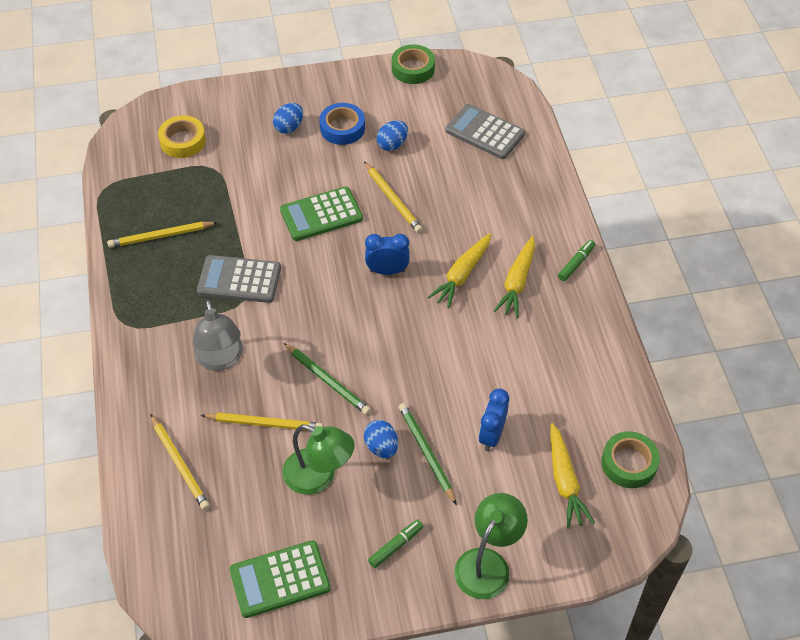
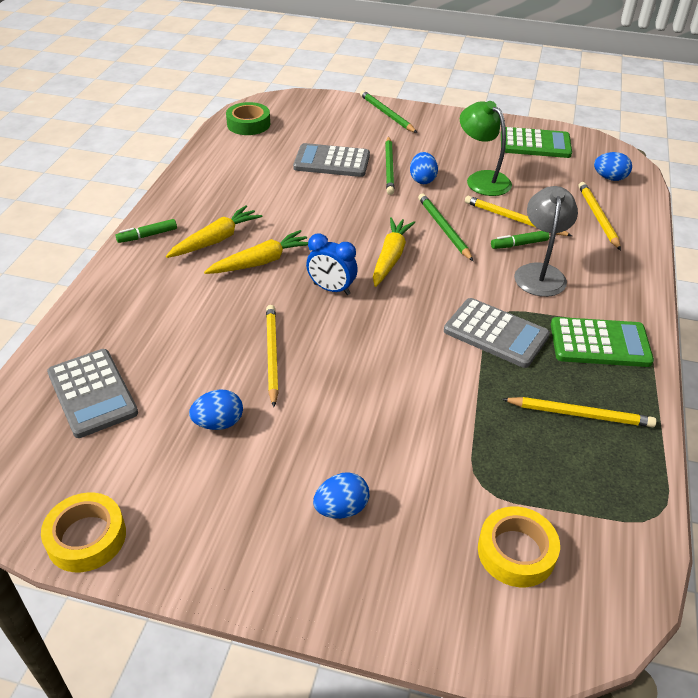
camera: 155 degrees left, 10 degrees down
green calculator [280,187,363,241] -> green calculator moved to [551,317,654,367]
blue tape [319,103,365,145] -> none
green marker [368,519,423,568] -> green marker moved to [491,231,549,249]
green tape [392,44,435,84] -> yellow tape [41,493,126,572]
green lamp [454,493,528,599] -> green pencil [360,90,417,133]
blue clock [479,389,509,451] -> grey calculator [293,143,370,177]
yellow carrot [551,423,595,528] -> yellow carrot moved to [373,217,415,287]
none -> blue egg [594,152,632,181]

